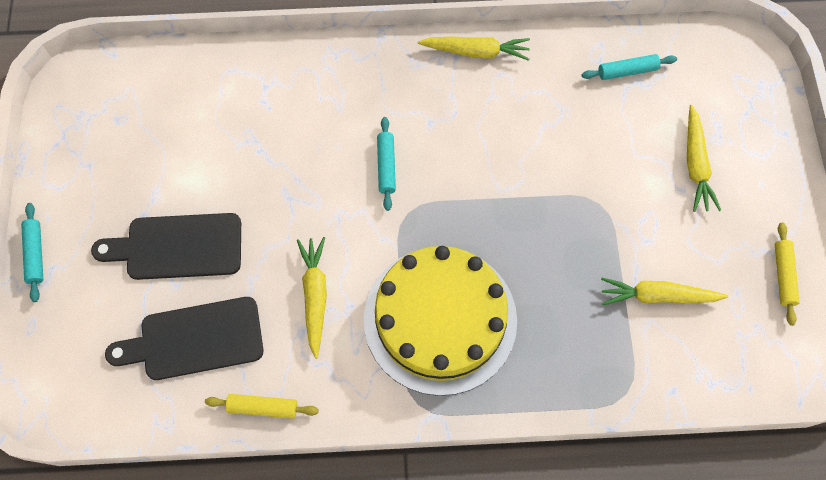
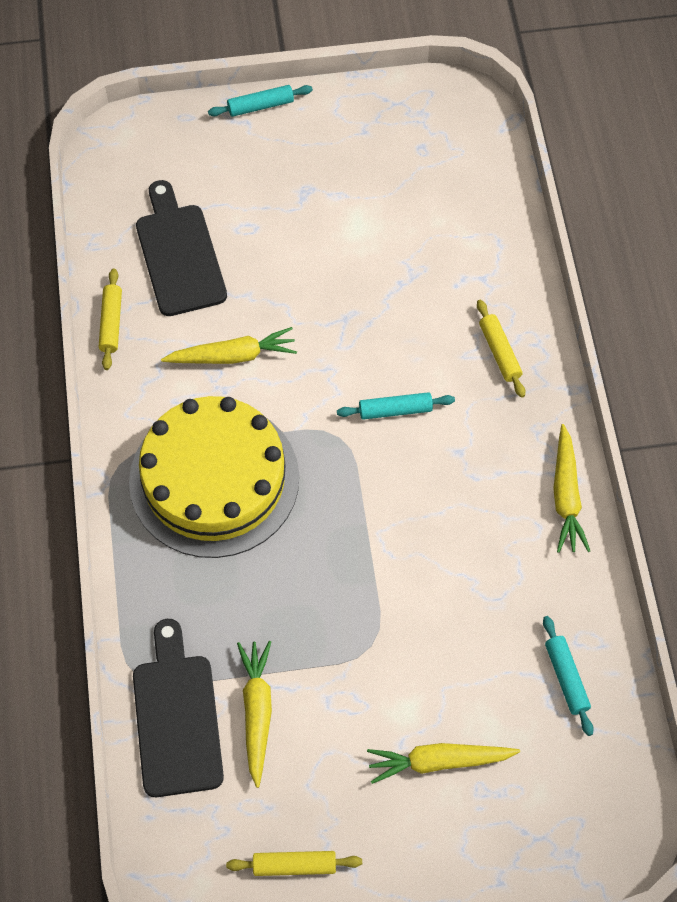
camera: 85 degrees right, 5 degrees down
black cutting board [91,213,241,280] -> black cutting board moved to [133,619,224,797]
none -> yellow rolling pin [477,300,525,398]

